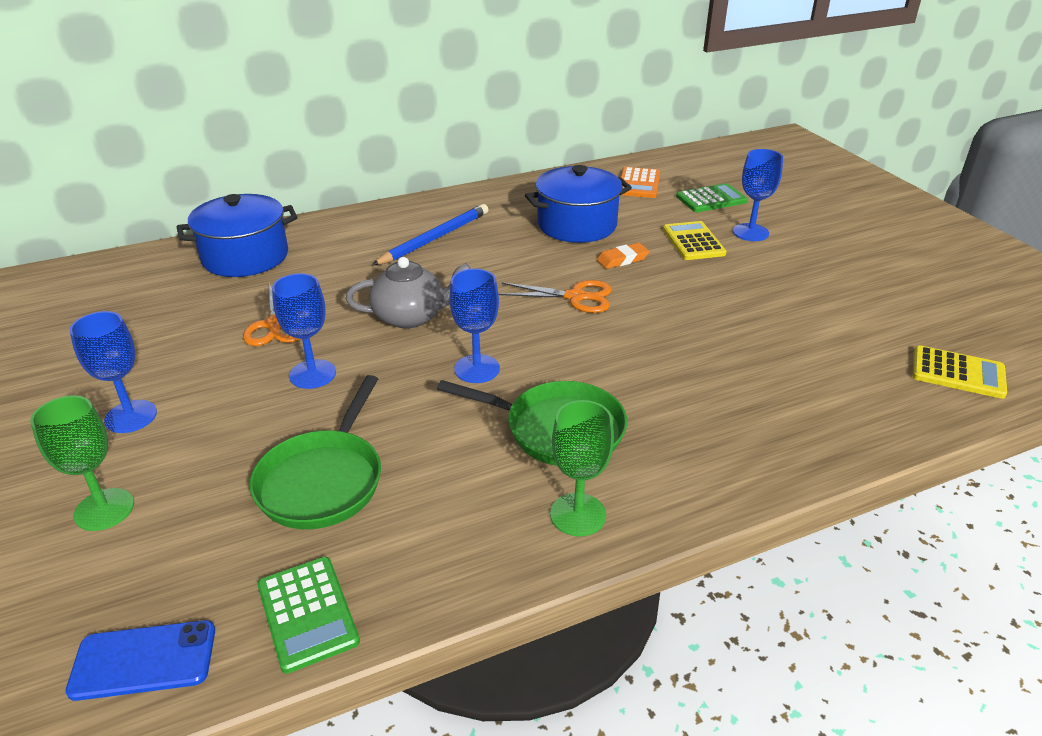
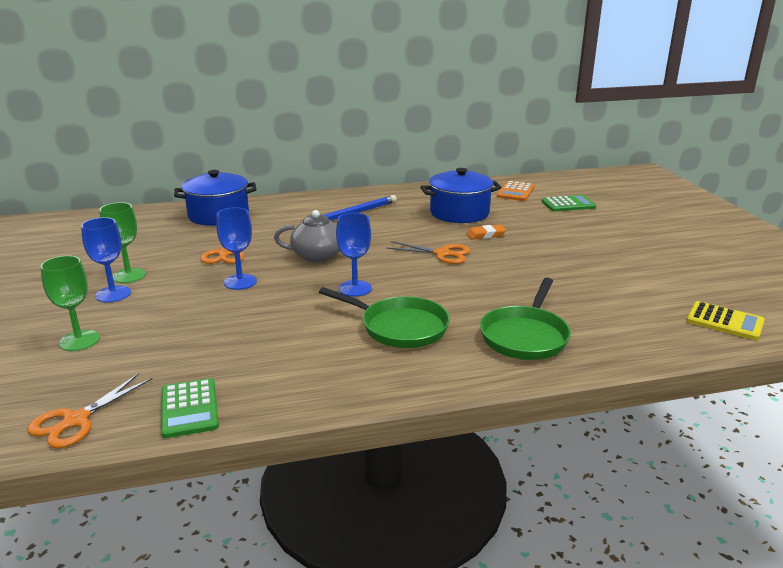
camera: 10 degrees right, 10 degrees down
blue phone [66,620,215,701] -> orange scissors [27,373,152,448]
green pan [249,375,381,529] -> green pan moved to [480,278,571,360]
green goblet [550,400,614,536] -> green goblet moved to [99,202,146,283]
yellow calculator [663,221,727,260] -> none
blue goblet [733,149,783,241] -> none

